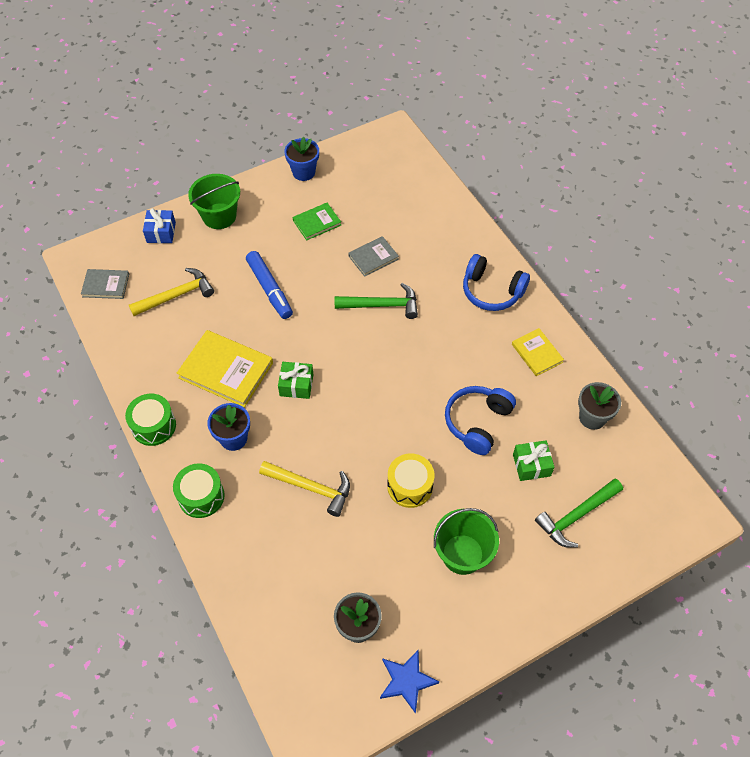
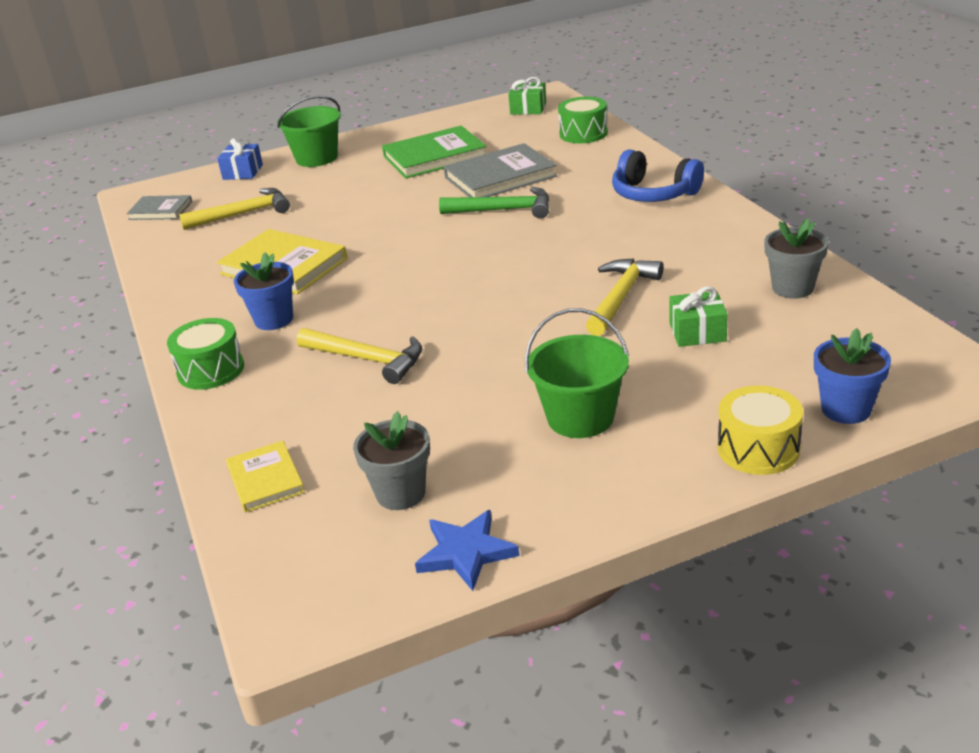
camera: 10 degrees right, 25 degrees down
green drum [125,394,176,446] -> green drum moved to [558,97,608,143]
blue marker [246,251,293,319] -> none
green gift [278,362,313,399] -> green gift moved to [508,77,546,115]
blue flower pot [284,137,319,181] -> blue flower pot moved to [814,328,891,424]
green book [293,203,341,241] -> green book [382,126,486,179], size x1.74
grey book [348,236,399,277] -> grey book [444,143,557,197], size x1.74
yellow drum [387,454,435,508] -> yellow drum moved to [718,386,803,475]
blue headphones [445,386,516,455] -> yellow hammer [586,259,663,336]
yellow book [512,328,564,376] -> yellow book moved to [226,441,305,513]
green hammer [535,479,623,548] -> none

